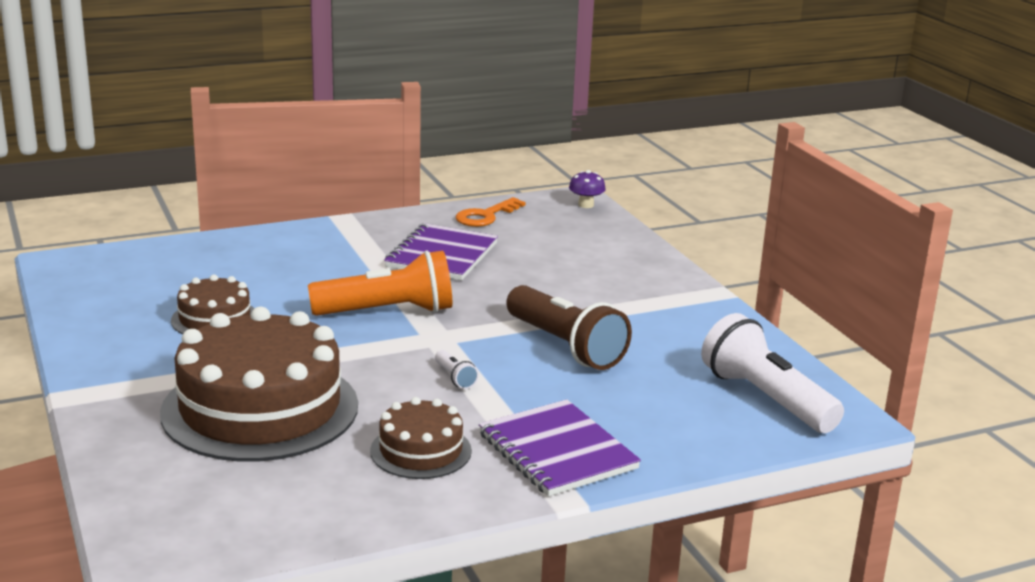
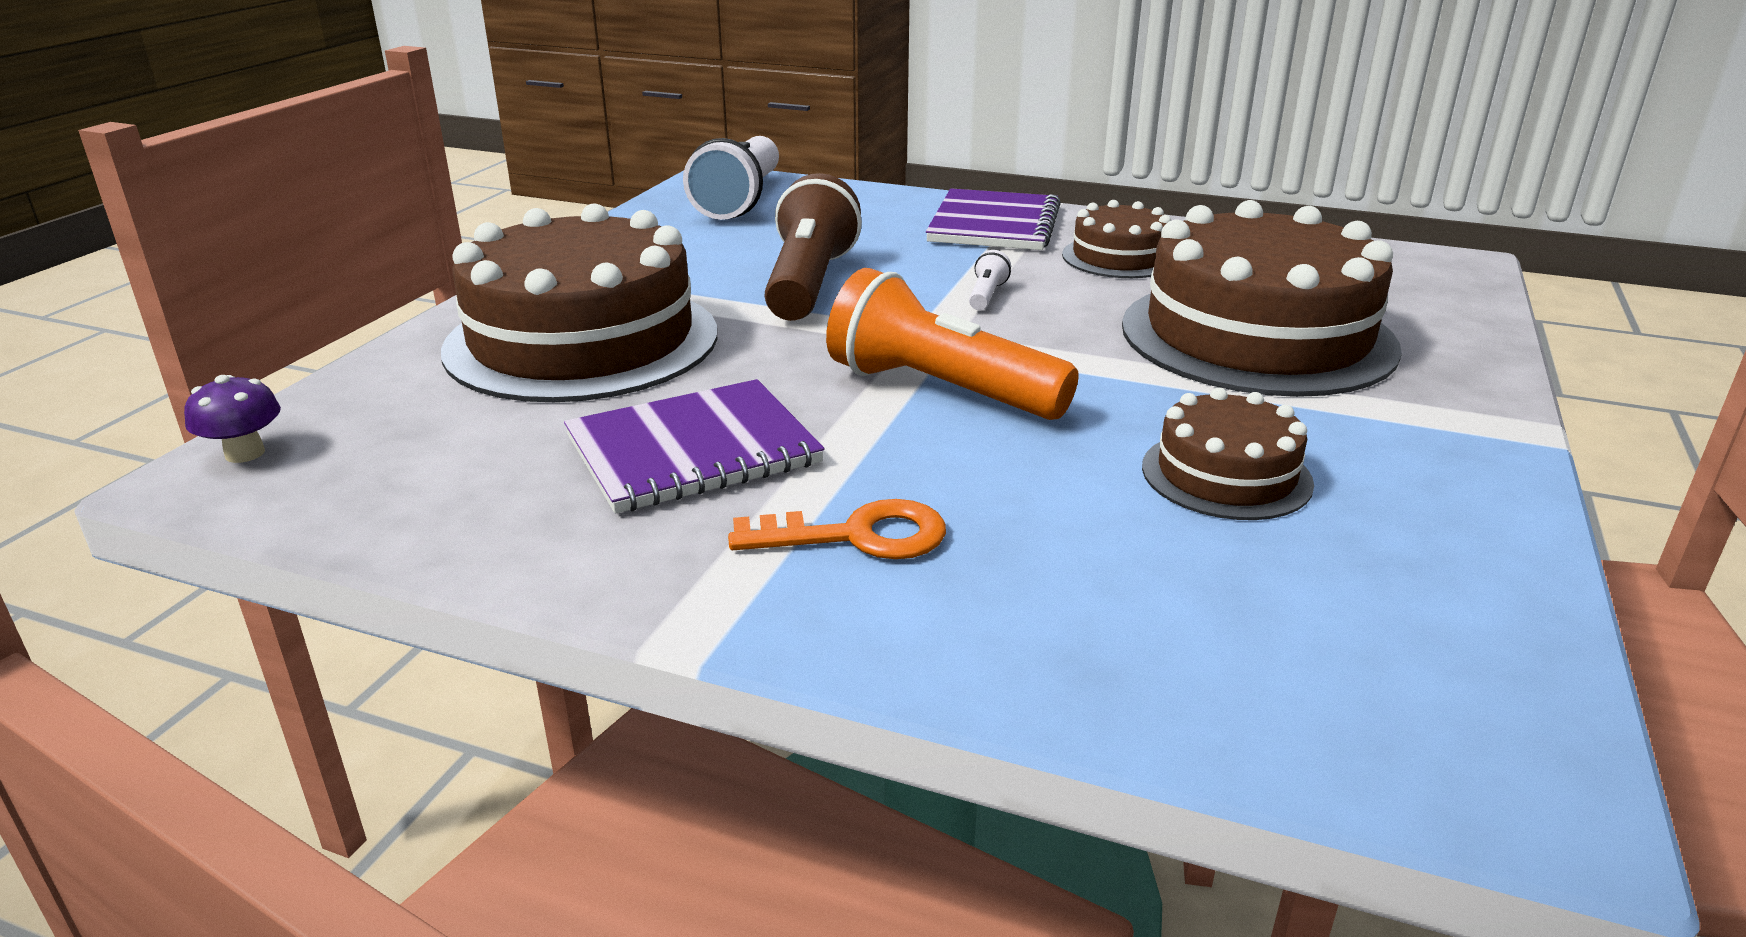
camera: 135 degrees left, 5 degrees up
orange key [456,197,526,227] -> orange key moved to [728,499,946,559]
none -> brown cake [441,203,717,402]

